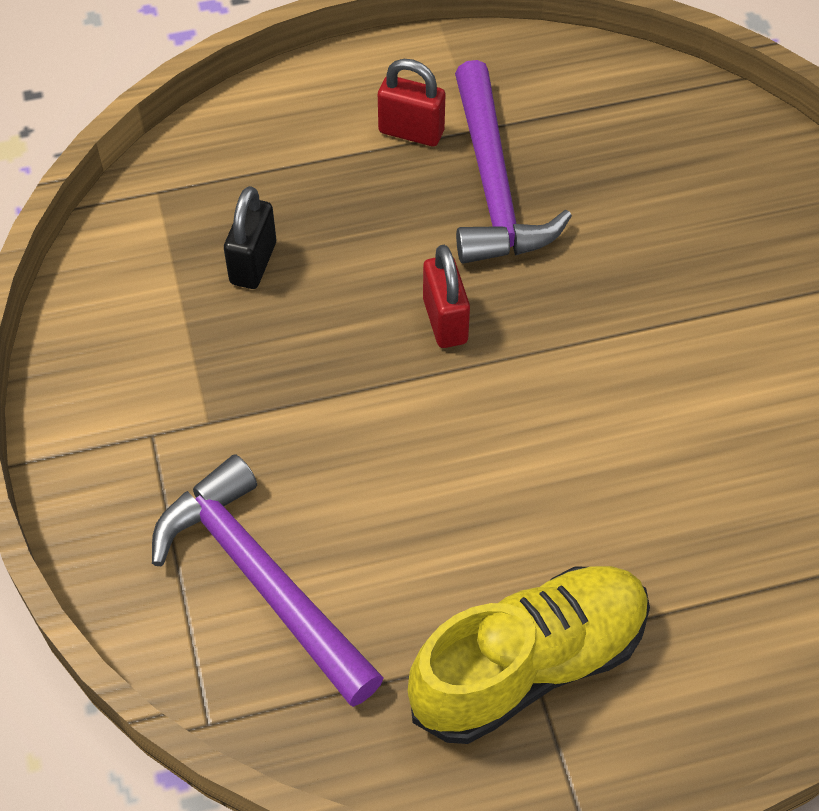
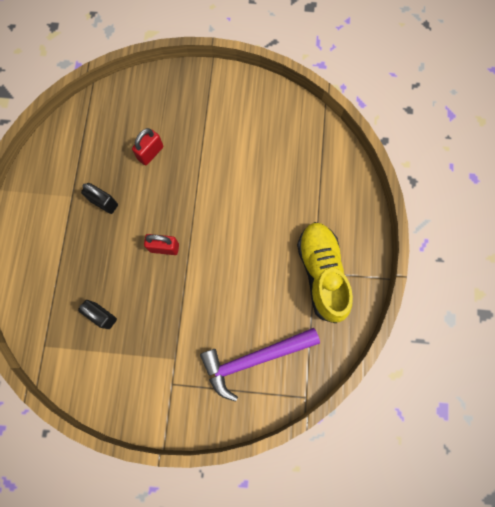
camera: 70 degrees left, 20 degrees up
red padlock [378,59,446,146] -> red padlock moved to [132,128,163,165]
purple hammer [455,60,572,264] -> black padlock [81,183,118,214]

